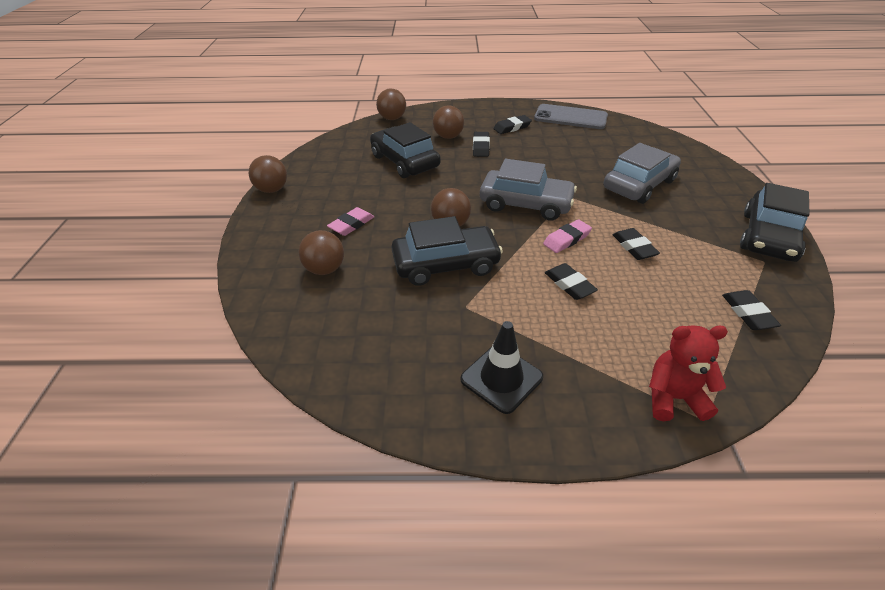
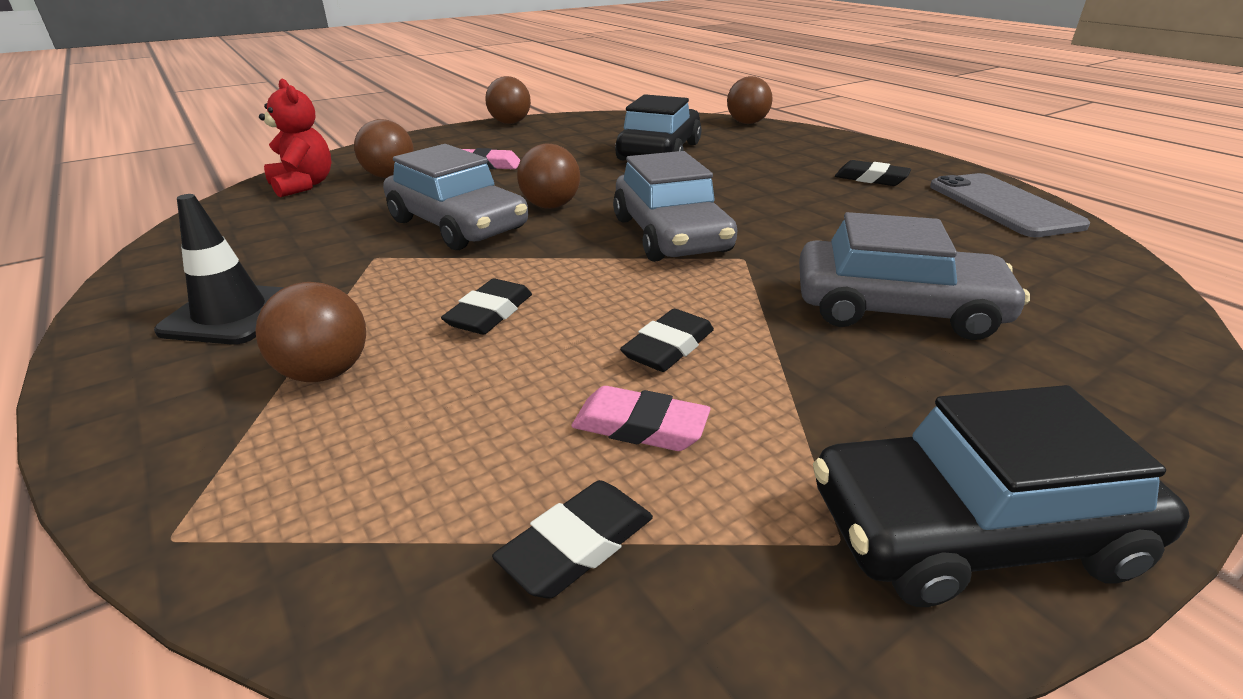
camera: 55 degrees right, 10 degrees down
black car [392,216,503,286] -> grey car [383,144,528,250]
brown ball [433,105,464,139] -> brown ball moved to [255,282,366,382]
black eraser [473,132,490,157] -> none
pink eraser [543,219,592,253] -> pink eraser moved to [571,386,710,451]
red teddy bear [649,325,728,421] -> red teddy bear moved to [259,79,331,197]

